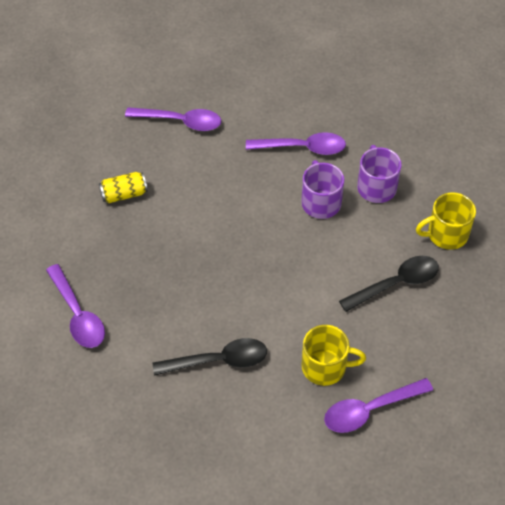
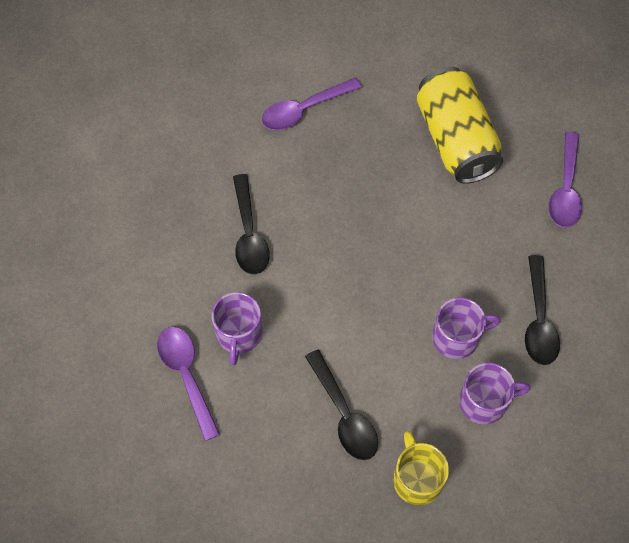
camera: 90 degrees right, 10 degrees up
yellow can [99,172,148,203] -> yellow can [417,66,503,184], size x2.22
purple spoon [246,132,346,155] -> black spoon [525,255,560,365]
yellow mug [301,325,366,386] -> purple mug [212,292,263,365]

